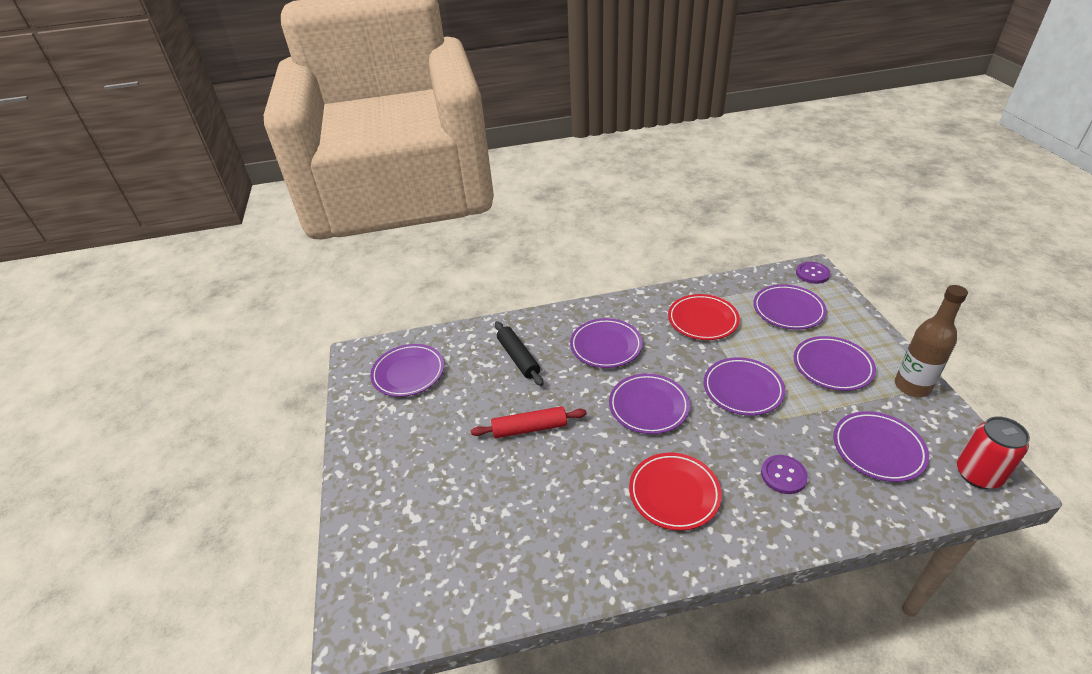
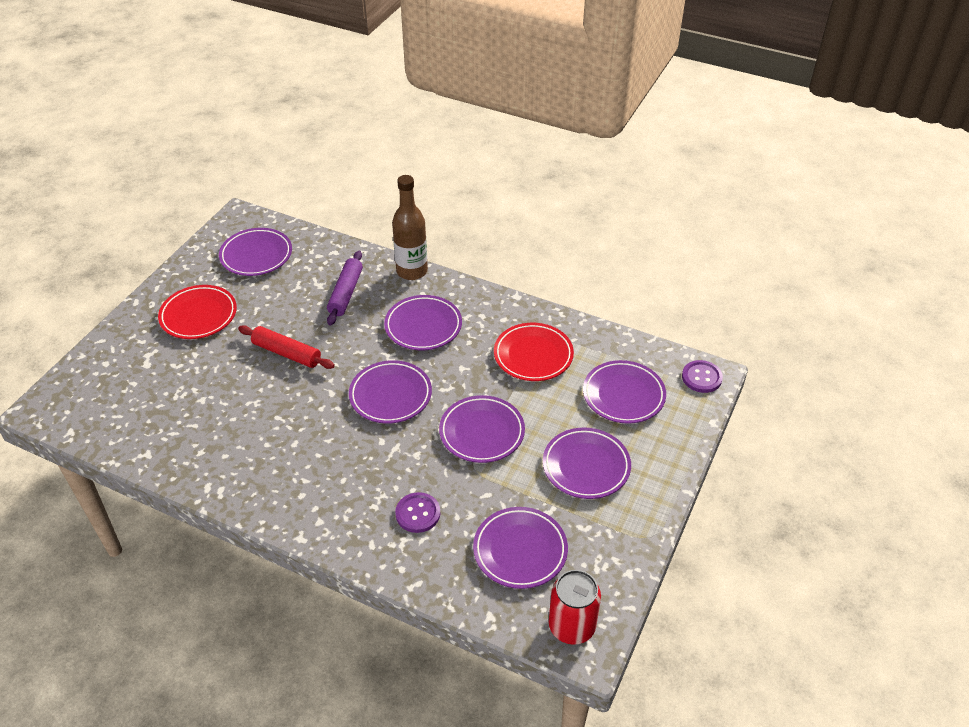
camera: 35 degrees right, 5 degrees up
black rolling pin [495,321,544,386] -> purple rolling pin [327,251,363,326]
red plate [629,453,722,531] -> red plate moved to [158,285,237,339]
brown bottle [895,285,968,397] -> brown bottle moved to [392,175,428,280]

